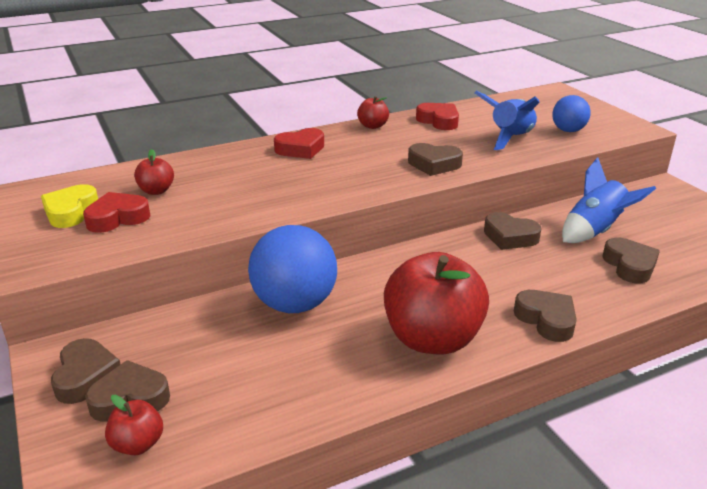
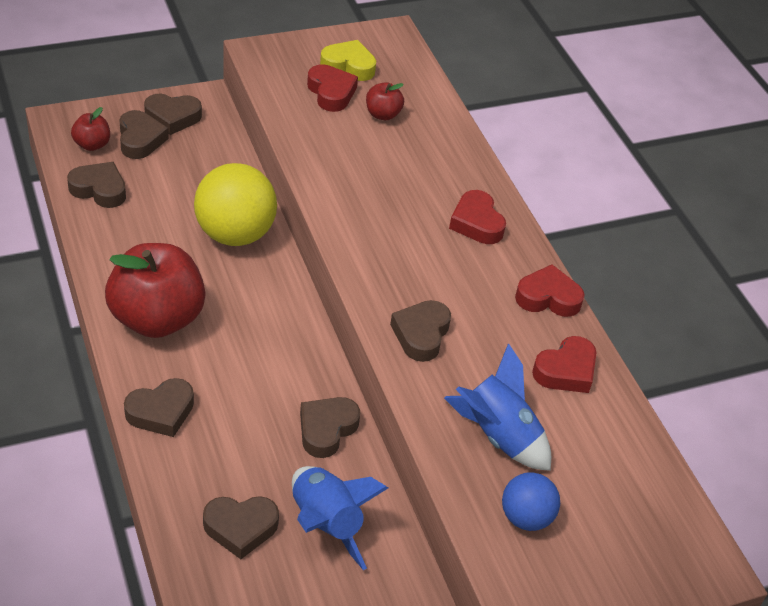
camera: 90 degrees right, 15 degrees up
blue ball [248,225,337,313] -> yellow ball [194,163,277,246]
red apple [357,96,389,129] -> red heart [515,264,585,317]
none -> brown heart [67,162,126,208]

